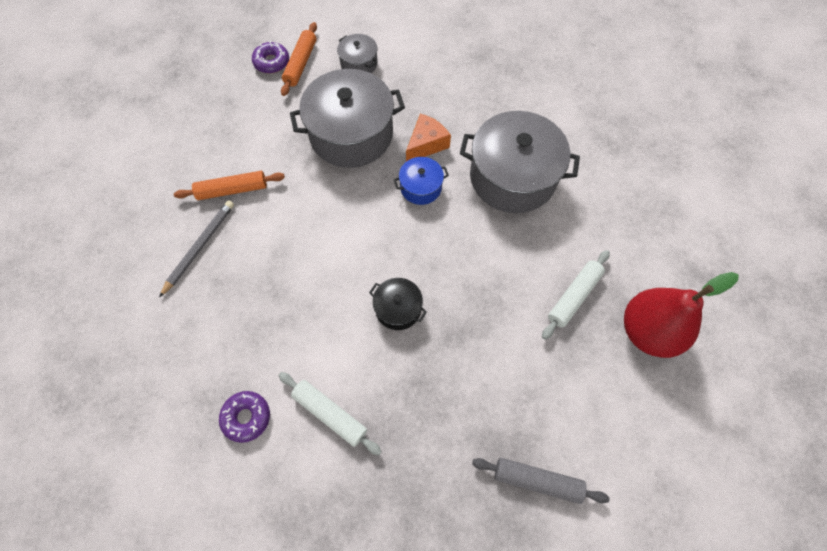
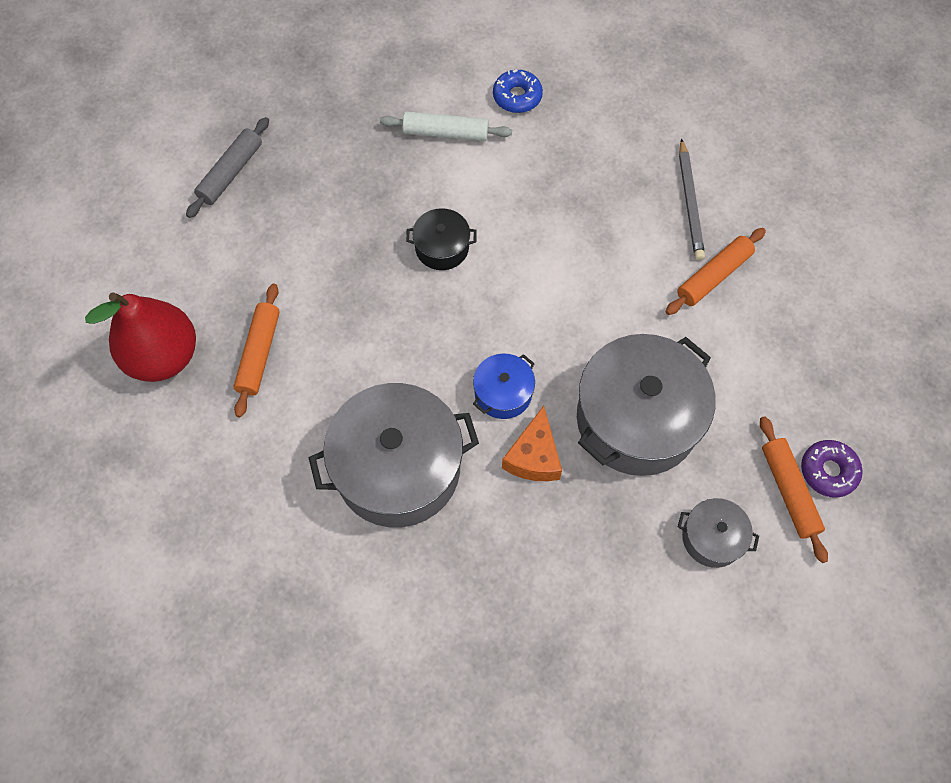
camera: 150 degrees right, 0 degrees up
purple donut [219,391,270,443] -> blue donut [493,69,543,113]
grey rolling pin [472,458,610,504] -> grey rolling pin turned 45 degrees counterclockwise [186,117,269,218]
white rolling pin [542,250,610,340] -> orange rolling pin [233,283,280,417]

